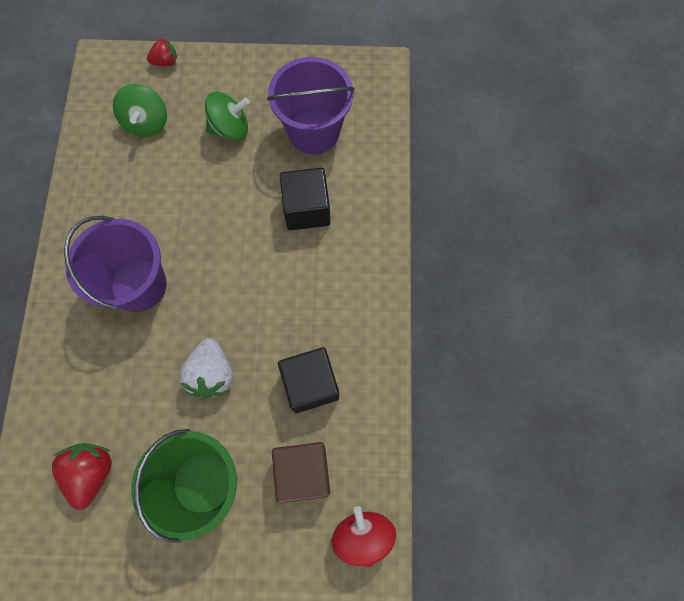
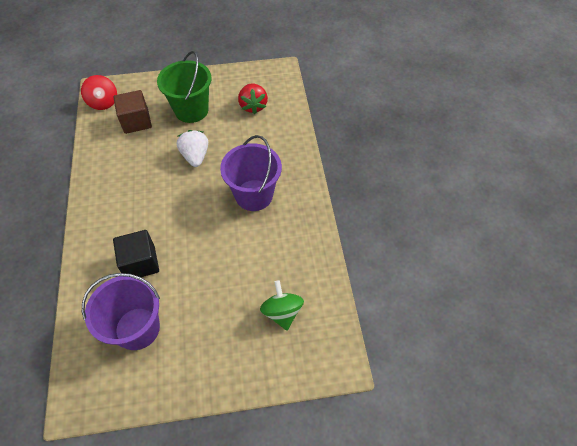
camera: 170 degrees right, 15 degrees down
red strawberry [147,38,177,66] -> none
green spinning top [205,92,249,141] -> none
black cube [278,347,339,413] -> none

